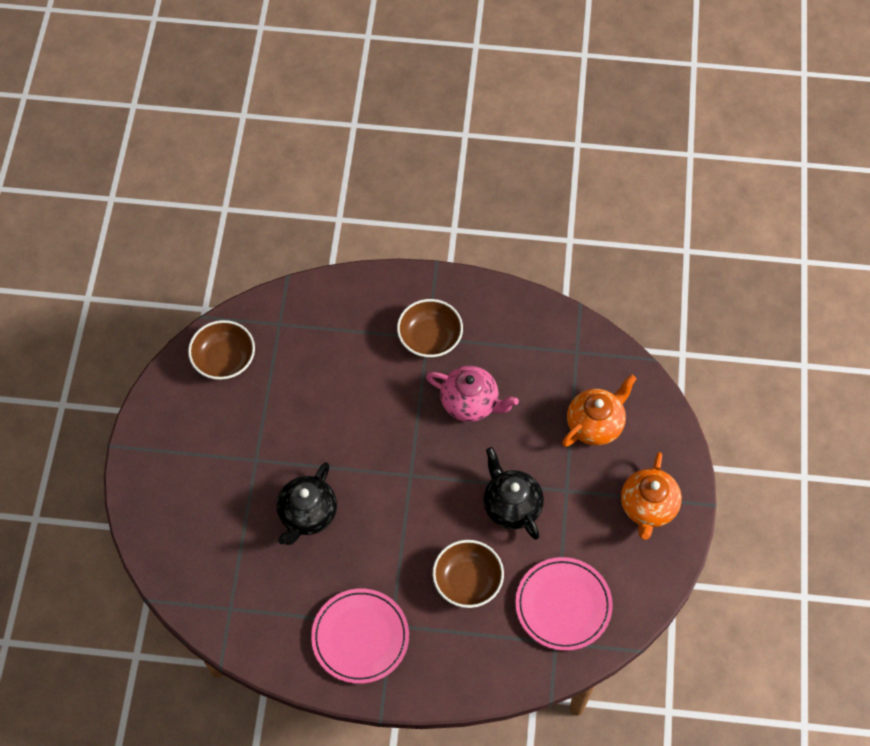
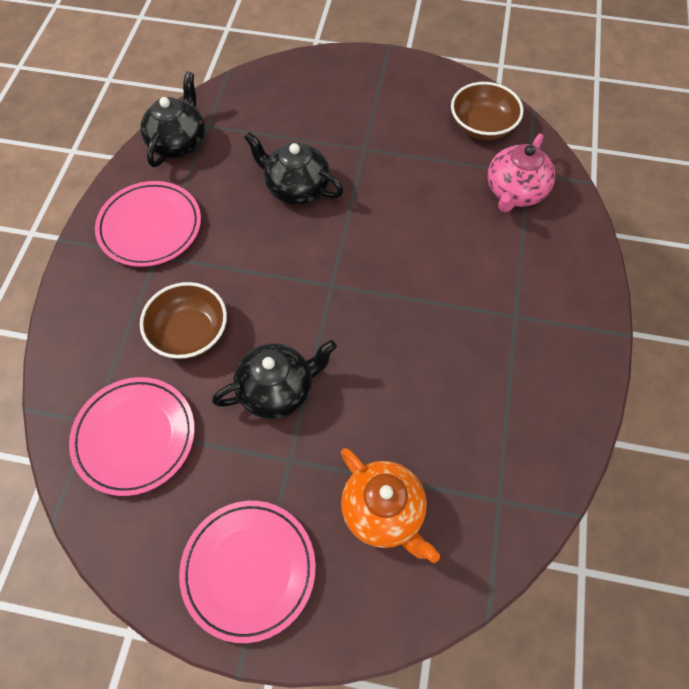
camera: 95 degrees right, 0 degrees up
brown bowl [397,299,463,358] -> none
pink teapot [426,366,519,422] -> pink teapot moved to [487,134,555,212]
orange teapot [621,452,682,540] -> pink plate [179,501,316,643]
none -> black teapot [140,71,205,167]

